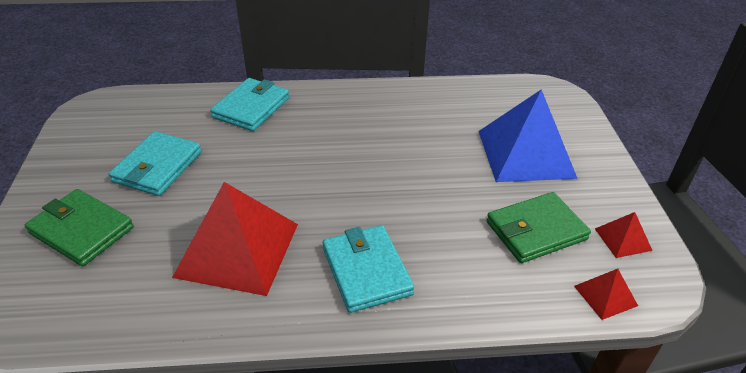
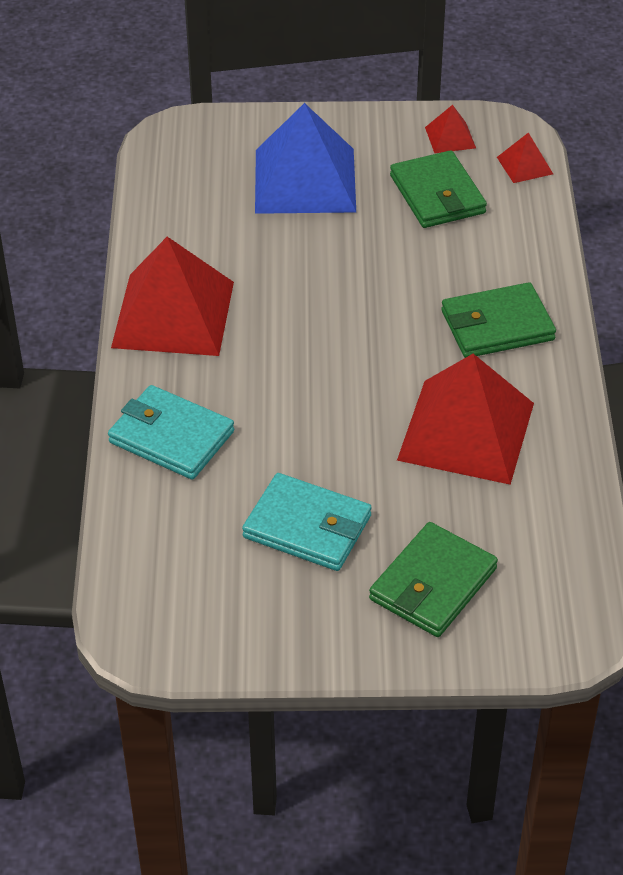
camera: 85 degrees left, 5 degrees up
turquoise wallet [323,225,414,313] -> green wallet [441,282,556,358]
none -> red pyramid [111,237,234,356]

